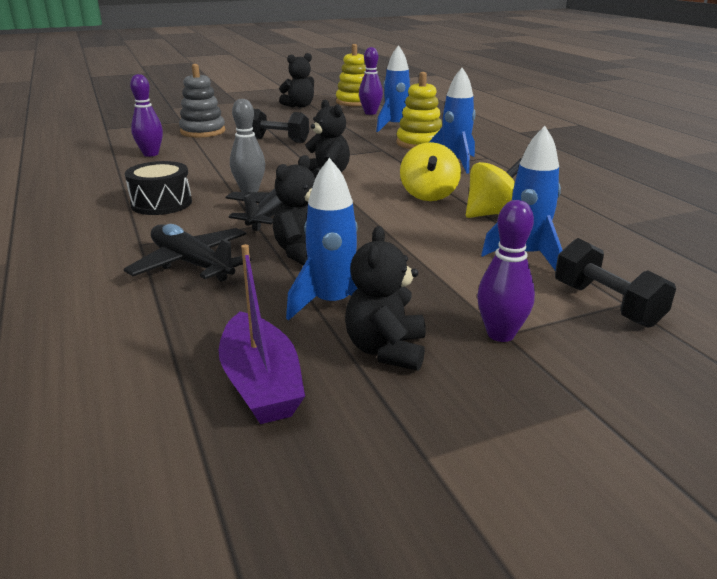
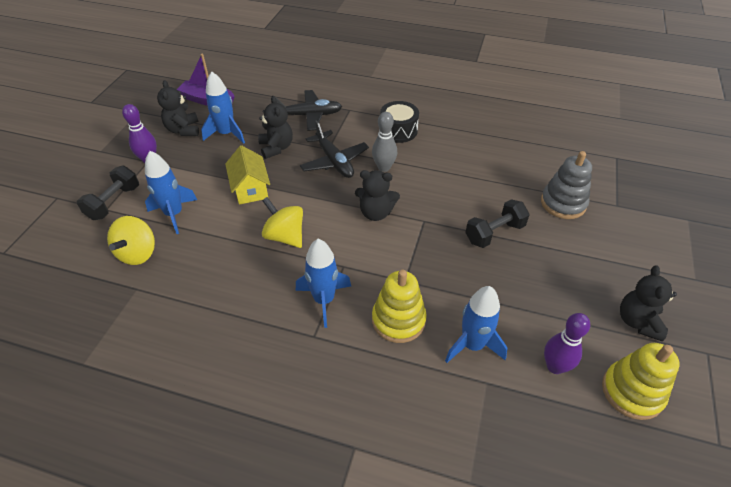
camera: 130 degrees right, 20 degrees up
purple bowling pin [130,74,163,157] -> none
black teddy bear [345,226,426,371] -> black teddy bear turned 150 degrees counterclockwise [157,80,199,136]
yellow spinning top [466,158,522,218] -> yellow spinning top moved to [107,216,155,265]
black dumbbell [555,238,676,328] -> black dumbbell turned 75 degrees counterclockwise [77,166,139,220]
none -> yellow house [225,145,270,205]

